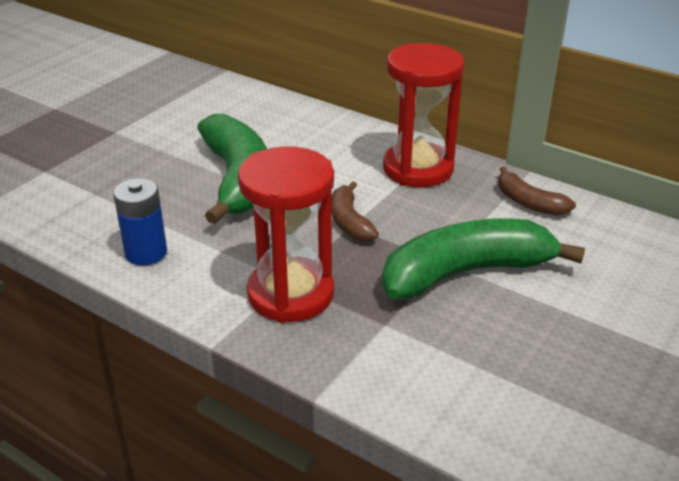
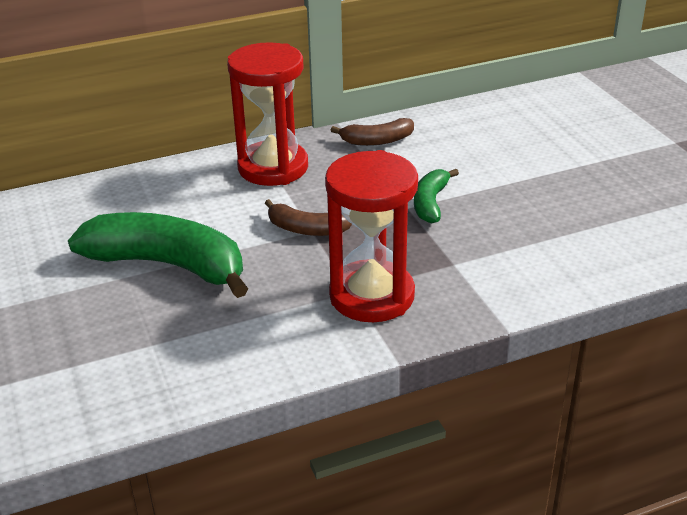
camera: 55 degrees left, 0 degrees up
blue battery [113,178,167,266] -> none
green banana [382,218,585,299] -> green banana [414,169,459,223], size x0.50

